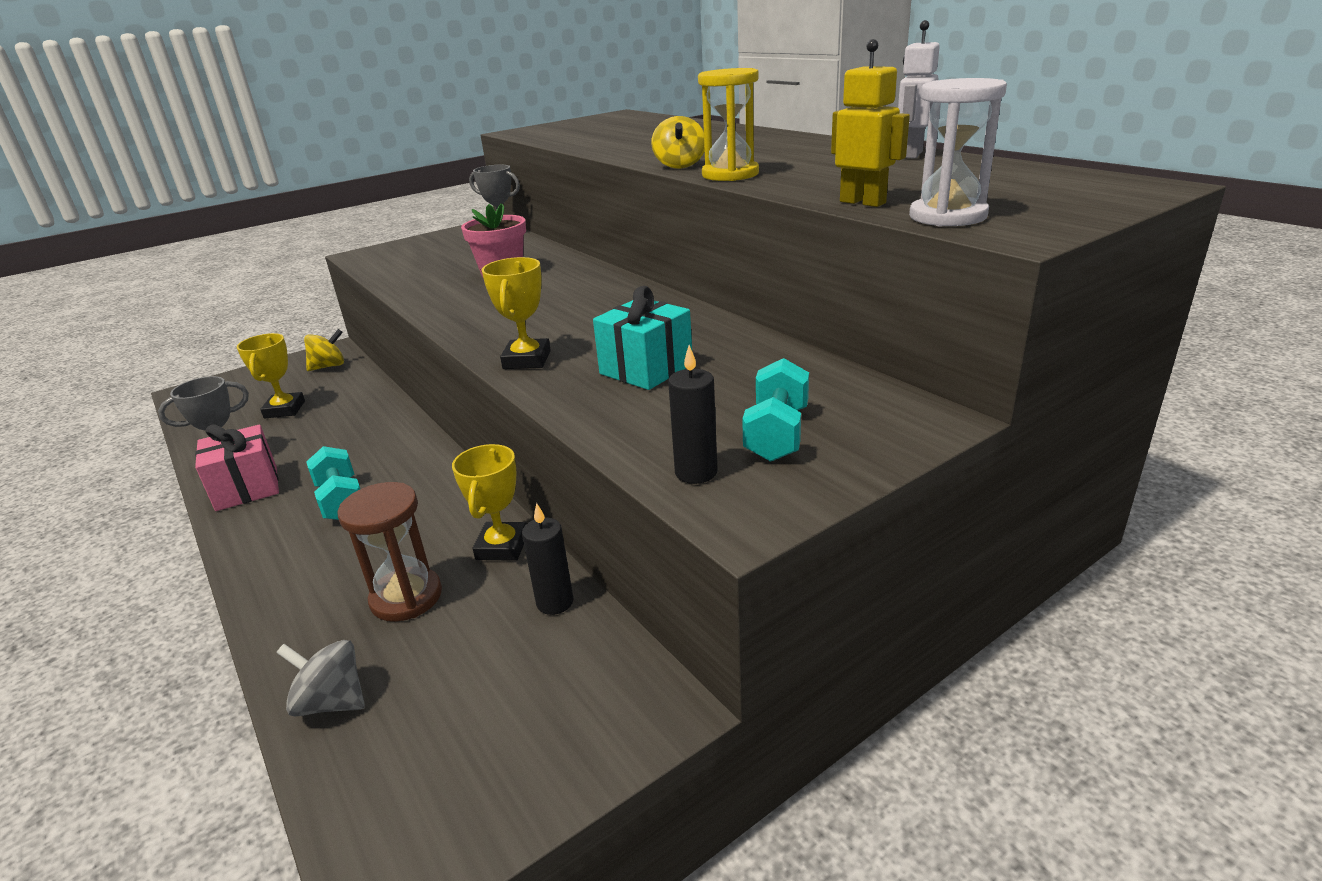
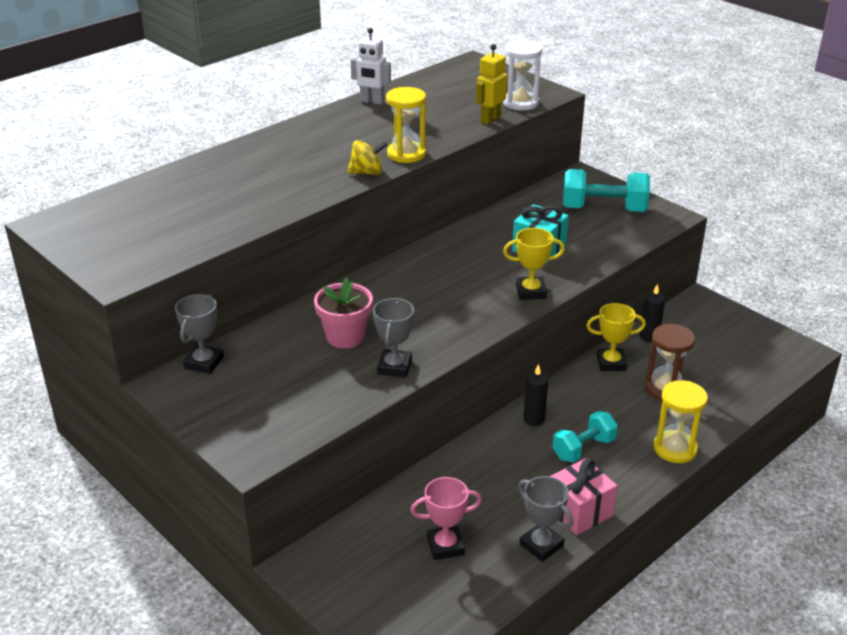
camera: 100 degrees left, 5 degrees up
yellow trophy [237,333,305,418] -> pink trophy [410,477,482,560]
grey spinning top [276,640,365,717] -> none
yellow spinning top [304,329,344,371] -> none
black candle [668,345,718,484] -> black candle moved to [523,364,548,426]
turquoise dumbbell [742,358,809,462] -> turquoise dumbbell [563,169,650,212], size x1.54
none -> grey trophy [373,298,414,378]
none -> yellow hourglass [653,380,708,463]

